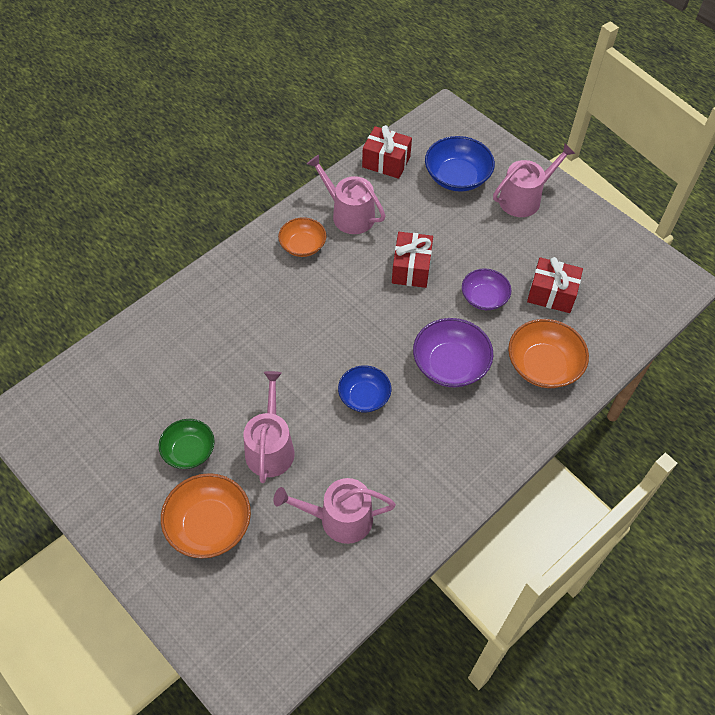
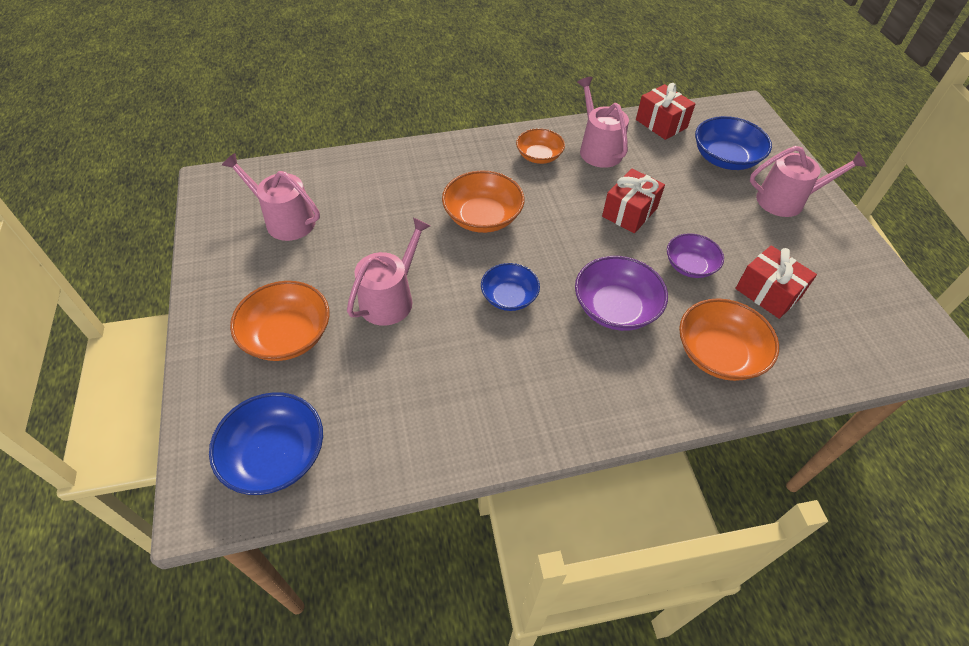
camera: 30 degrees right, 5 degrees down
green bowl [159,419,215,469] -> none
pink watering can [273,478,396,544] -> pink watering can moved to [222,153,320,241]
none -> blue bowl [209,392,323,495]
none -> orange bowl [442,171,524,233]

